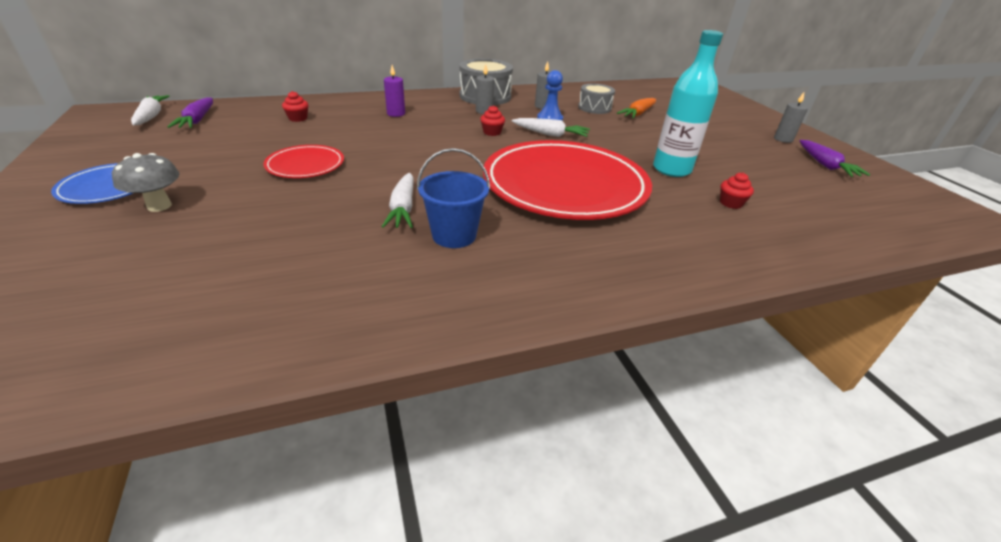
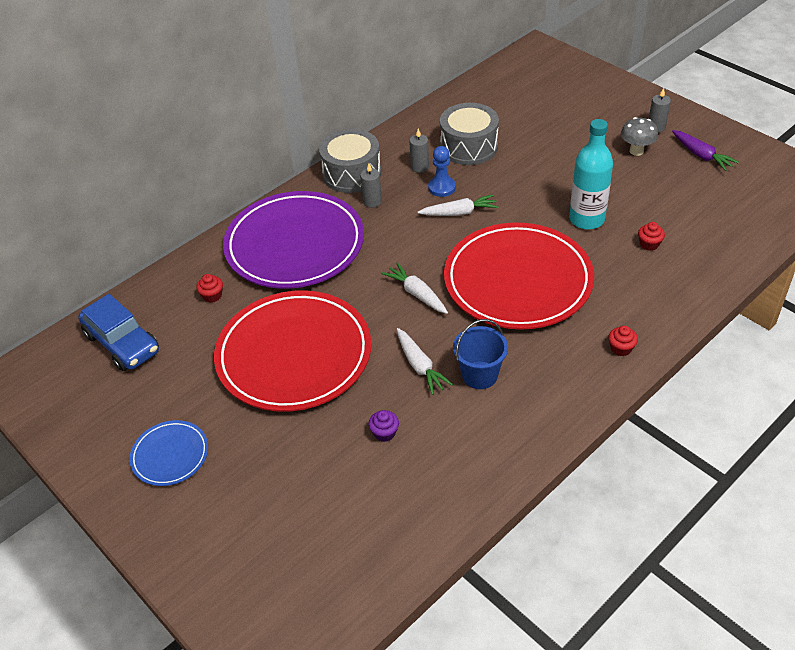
camera: 20 degrees left, 10 degrees up
grey mushroom [112,153,179,212] -> grey mushroom moved to [621,117,658,156]
white carrot [131,95,170,125] -> white carrot moved to [382,262,448,314]
purple carrot [167,97,213,128] -> blue car [78,294,159,371]
red plate [263,145,344,178] -> red plate [214,290,371,412], size x2.17
purple candle [384,65,405,117] -> purple plate [223,191,364,289]
red cupcake [480,105,505,136] -> red cupcake moved to [608,326,638,356]
grey drum [578,84,615,114] -> grey drum [440,103,499,165], size x1.59
orange carrot [617,98,656,119] -> none
none -> purple cupcake [368,410,399,442]

